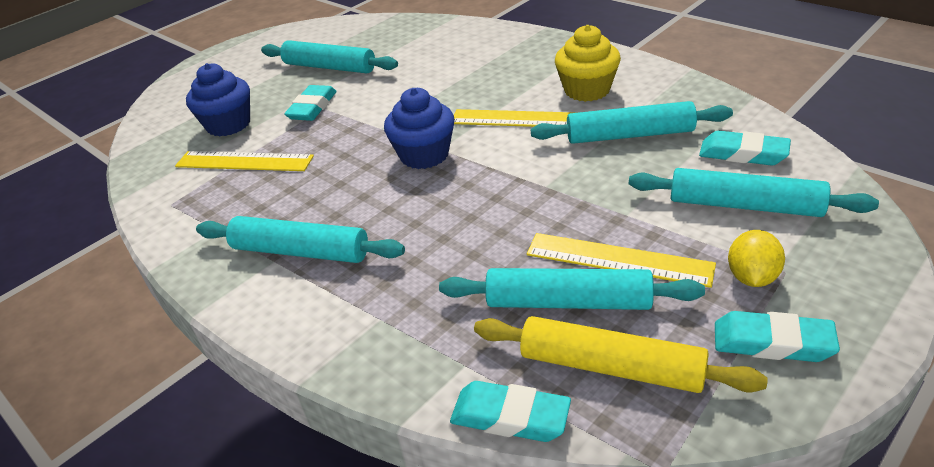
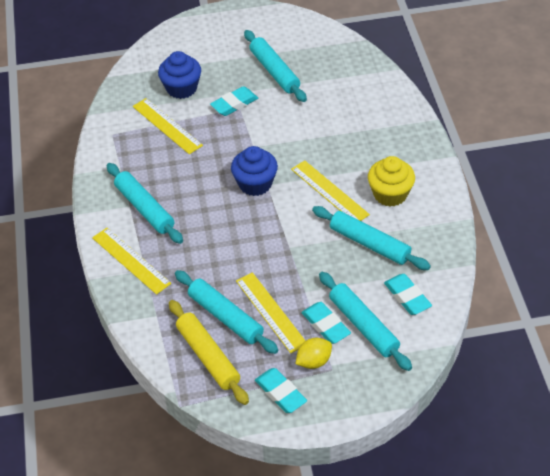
camera: 35 degrees right, 10 degrees up
turquoise eraser [450,381,571,442] -> turquoise eraser moved to [301,302,351,344]
none -> yellow ruler [92,228,171,295]

